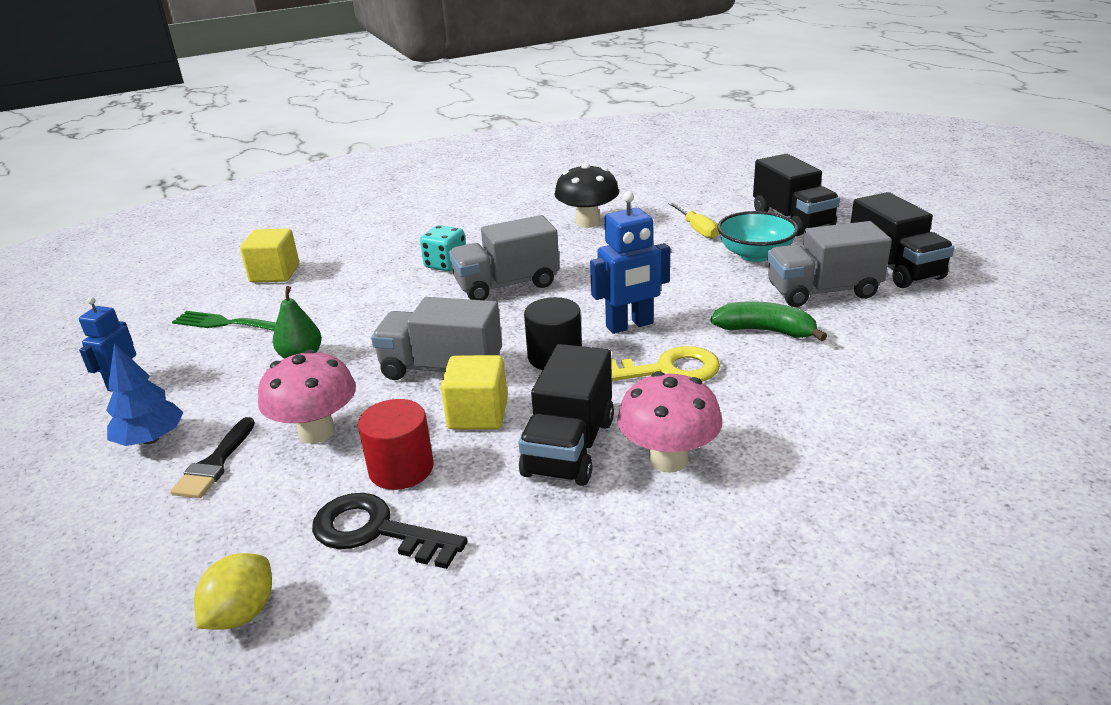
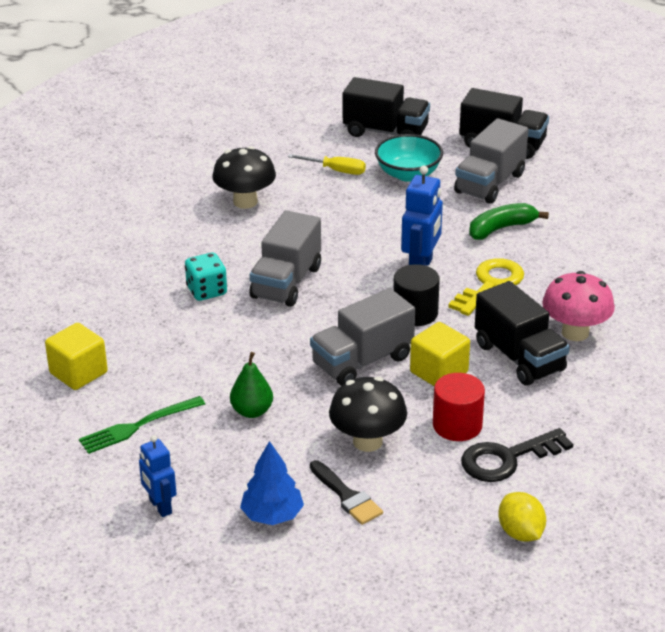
camera: 50 degrees left, 5 degrees up
pink mushroom [258,349,356,443] -> black mushroom [329,377,407,452]

